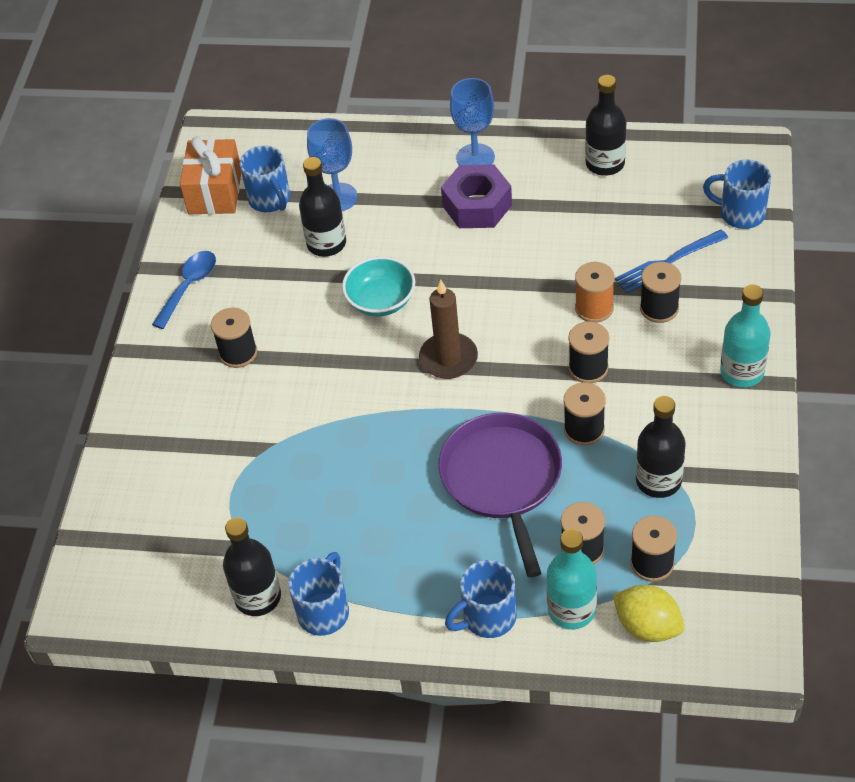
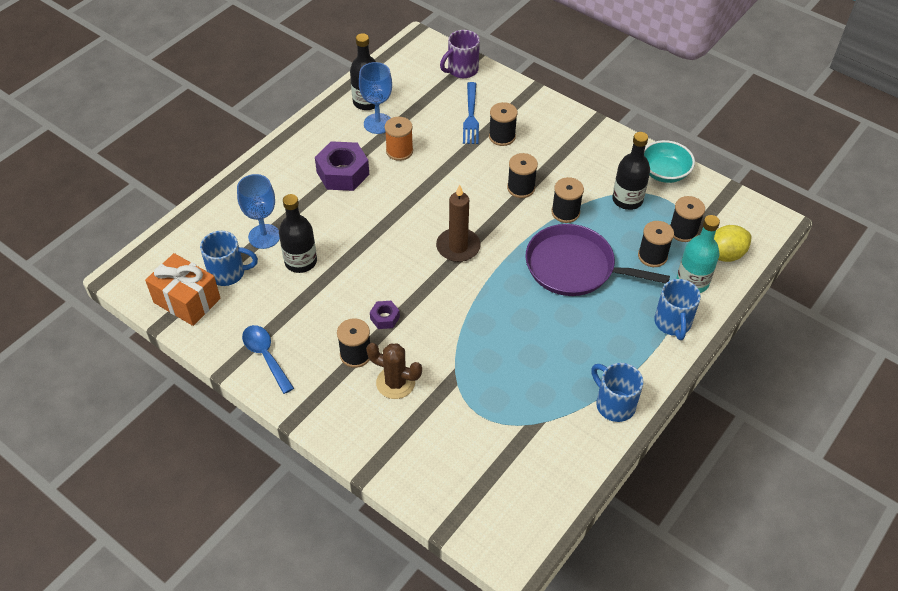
camera: 65 degrees left, 0 degrees up
black bottle [223,517,281,616] -> none
turquoise bowl [342,256,415,316] -> turquoise bowl moved to [644,140,695,183]
blue goblet [450,78,495,165] -> blue goblet moved to [359,62,392,134]
orange spool [575,262,615,323] -> orange spool moved to [385,117,413,161]
blue mug [703,160,771,229] -> purple mug [440,30,480,78]
turquoise bottle [720,285,771,387] -> none
none -> brown cactus [366,343,422,399]
none -> purple nut [370,301,400,329]

